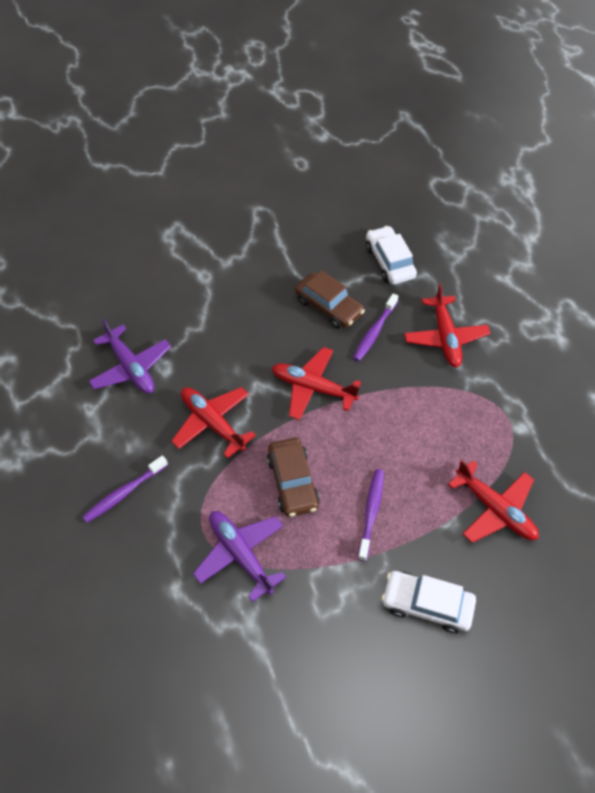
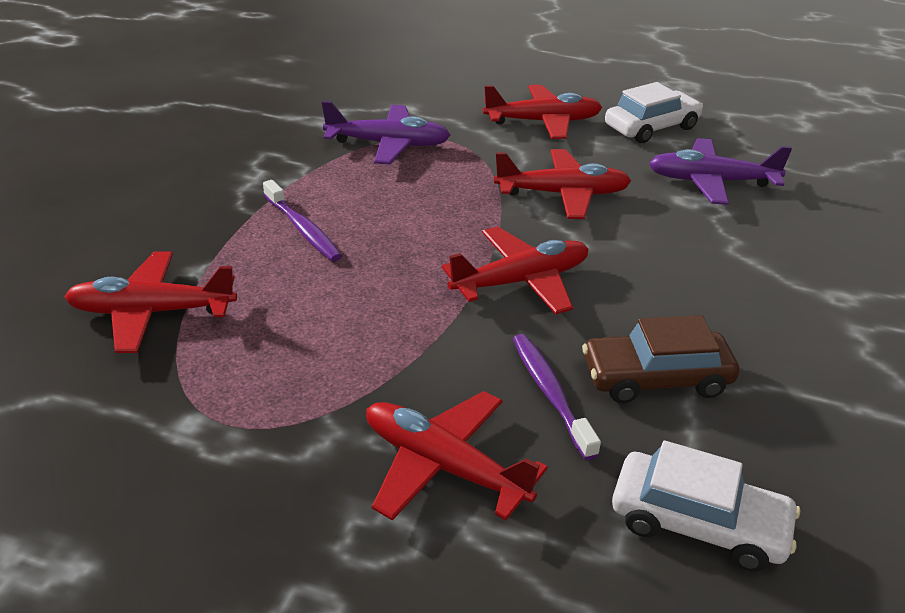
camera: 130 degrees right, 20 degrees down
purple toothbrush [82,455,168,523] -> red plane [483,85,602,139]
brown car [267,438,320,517] -> none
white car [381,571,476,633] -> white car moved to [605,82,703,143]

